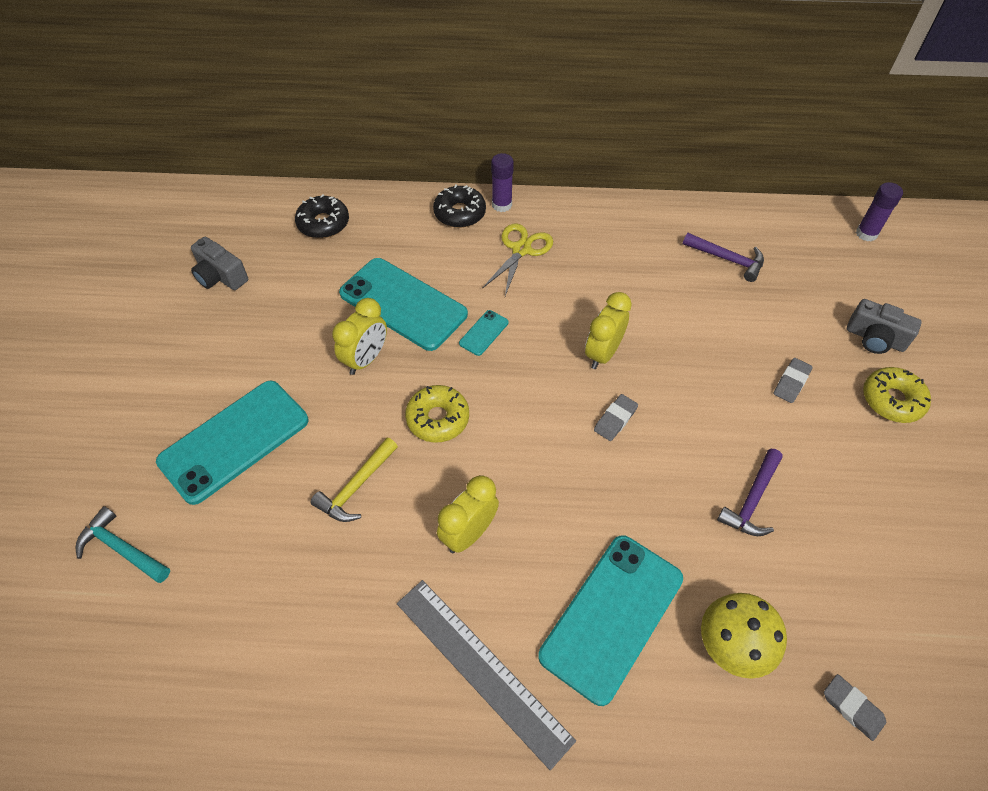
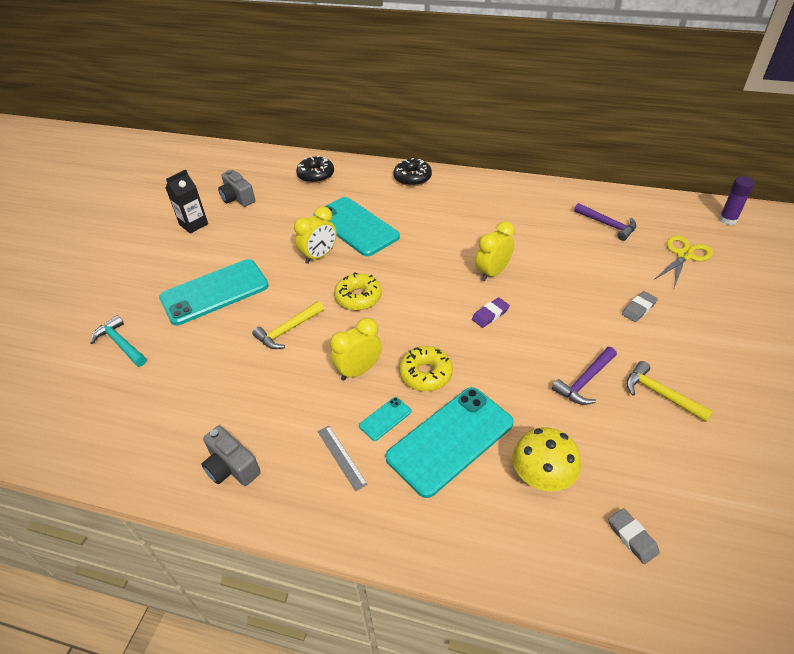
camera: 15 degrees right, 10 degrees down
grey ruler [397,580,576,770] -> grey ruler [318,426,367,491], size x0.48
turquoise phone [459,310,509,356] -> turquoise phone moved to [359,397,411,441]
yellow scissors [482,224,553,296] -> yellow scissors moved to [654,235,713,288]
purple glue stick [491,153,514,212] -> none
grey eraser [594,394,638,441] -> purple eraser [472,297,510,328]
grey camera [847,299,922,354] -> grey camera moved to [201,426,261,486]
yellow donut [863,367,931,423] -> yellow donut moved to [399,346,453,391]
none -> black carton [166,169,208,234]
none -> yellow hammer [626,361,713,422]

